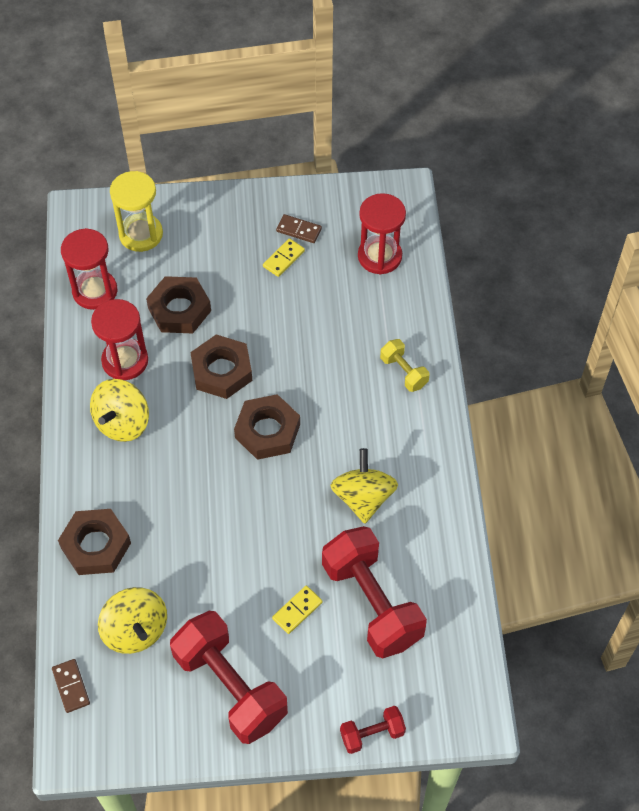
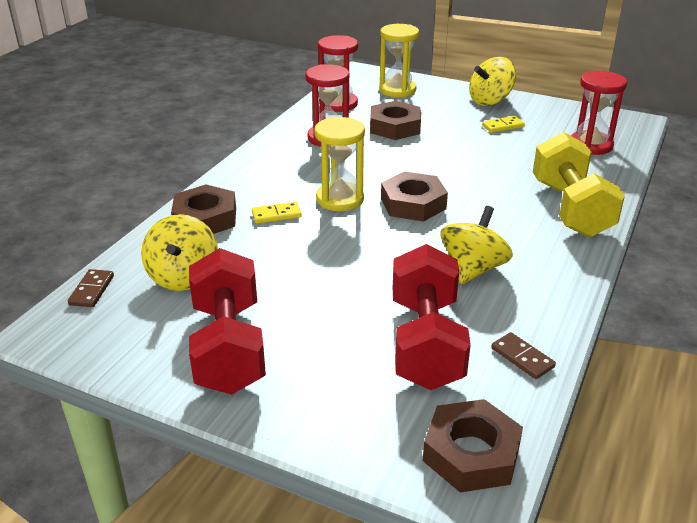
camera: 30 degrees right, 25 degrees down
yellow spinning top [90,379,149,442] -> yellow spinning top moved to [469,57,516,106]
brown nut [190,335,252,399] -> brown nut moved to [423,399,523,493]
yellow domino [272,586,323,634] -> yellow domino moved to [252,202,302,224]
brown domino [276,214,322,243] -> brown domino moved to [491,332,556,379]
red dumbbell [340,706,406,754] -> none
yellow dumbbell [380,339,429,392] -> yellow dumbbell [533,132,625,237], size x2.09
none -> yellow hourglass [314,117,365,211]

